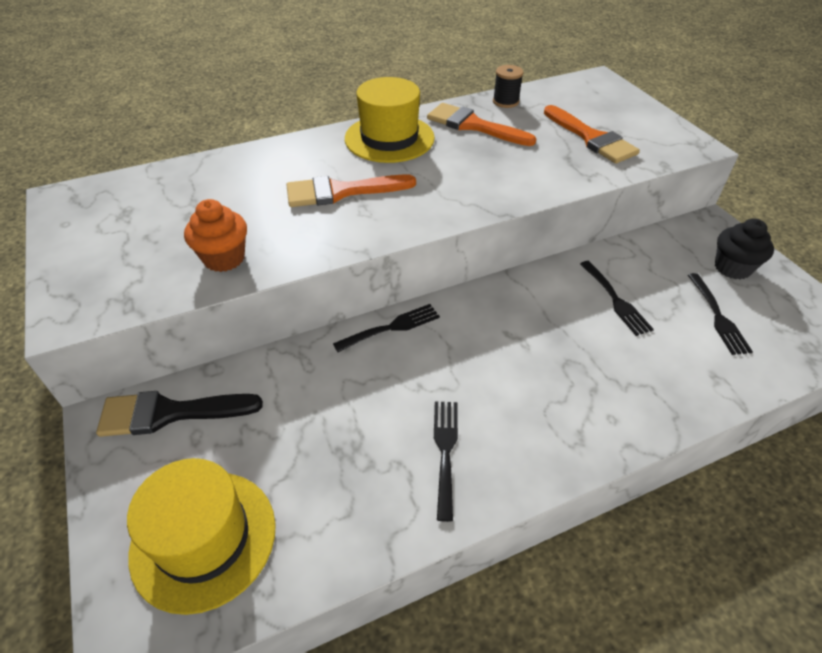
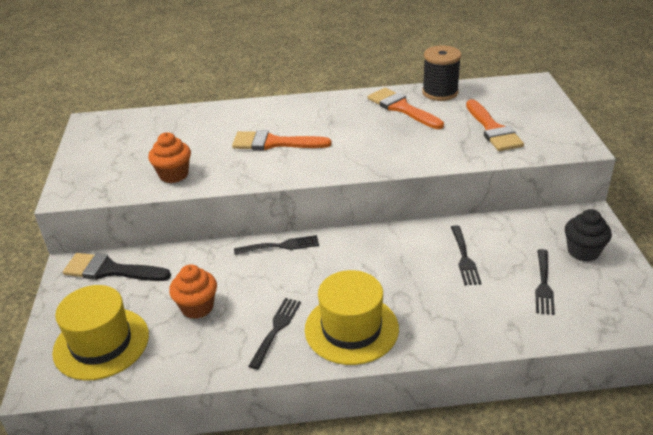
camera: 20 degrees right, 10 degrees down
yellow hat [345,77,435,163] -> yellow hat moved to [305,270,399,365]
black spool [493,65,524,108] -> black spool [422,46,461,101], size x1.61
none -> orange cupcake [169,264,217,319]

